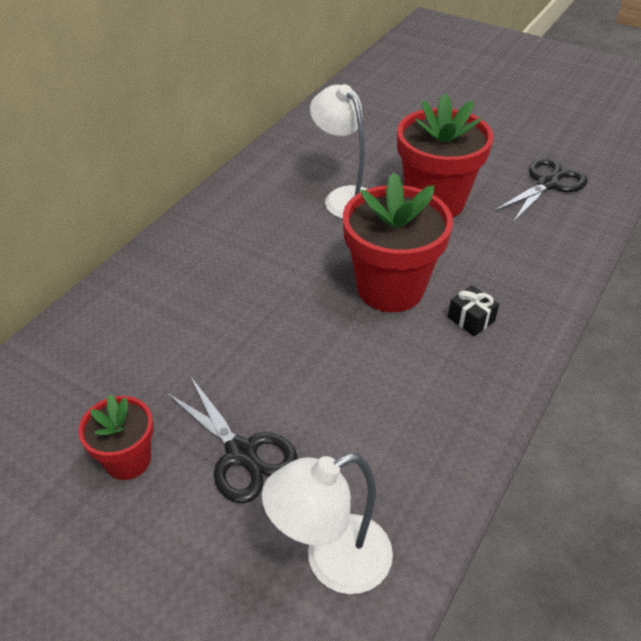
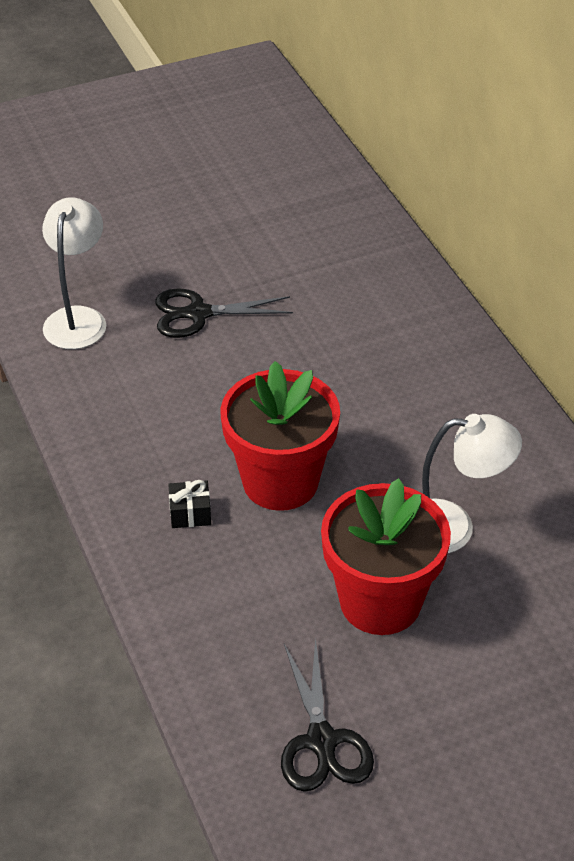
camera: 125 degrees right, 0 degrees up
red flower pot [78,394,154,480] -> none

